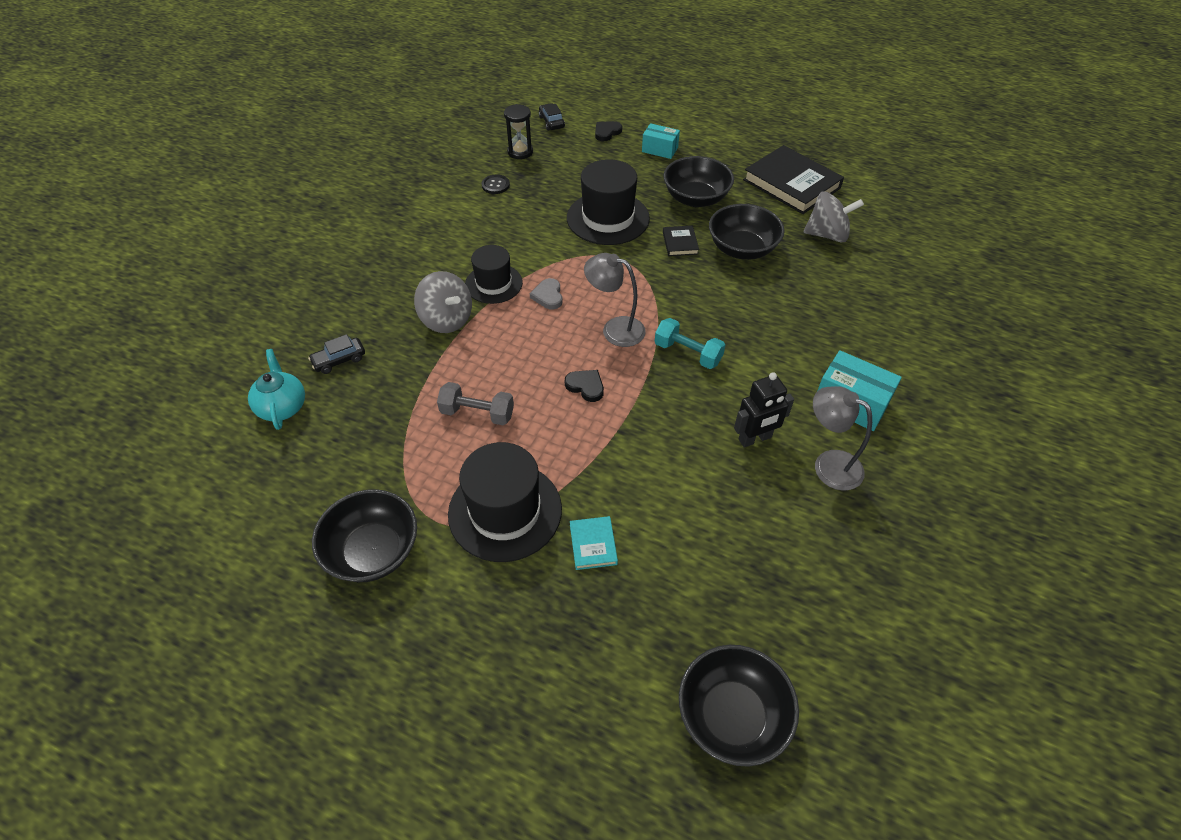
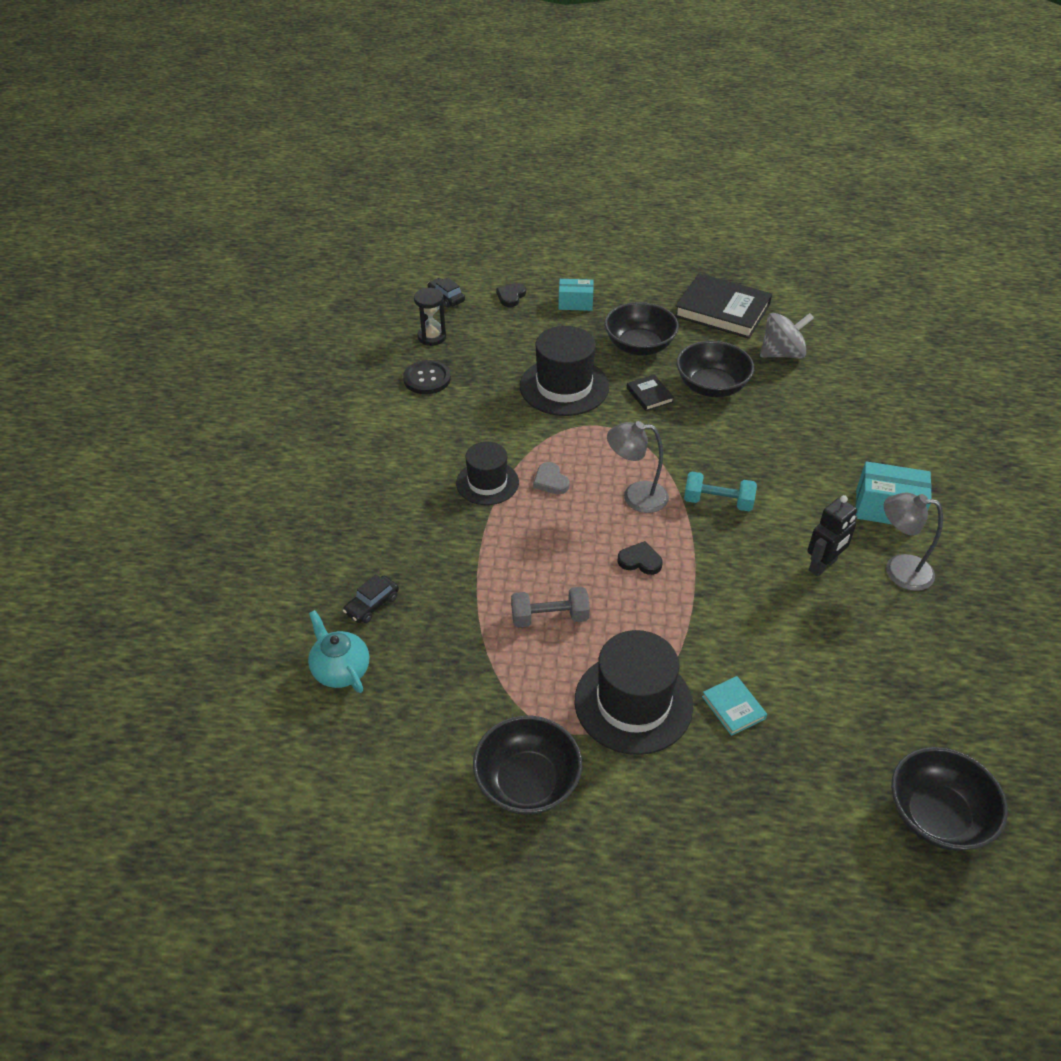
camera: 20 degrees left, 5 degrees down
grey spinning top [414,271,472,333] -> none
black button [482,175,510,194] -> black button [403,360,451,394], size x1.51

